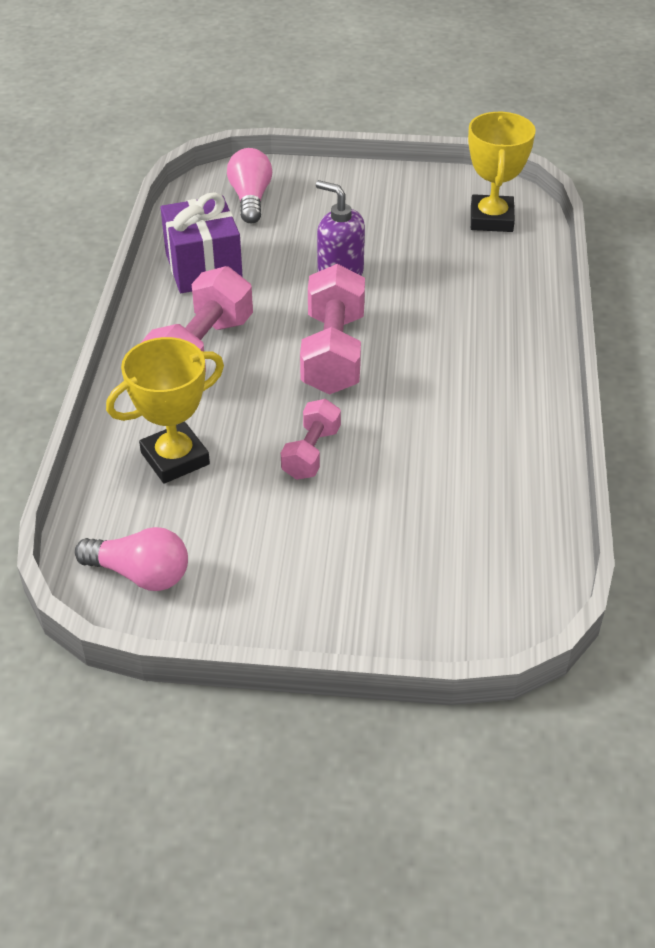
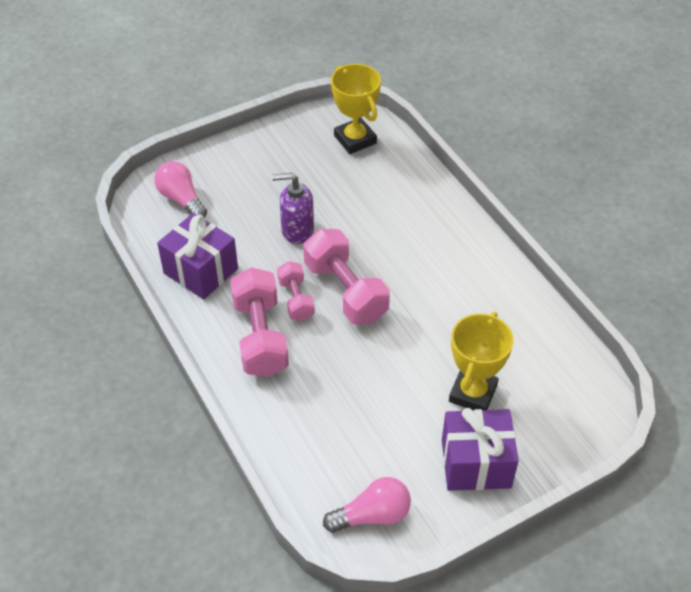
camera: 35 degrees left, 5 degrees up
yellow trophy [106,337,224,484] -> yellow trophy moved to [449,312,514,410]
pink dumbbell [281,399,341,480] -> pink dumbbell moved to [277,261,315,321]
none -> purple gift [442,408,519,491]

